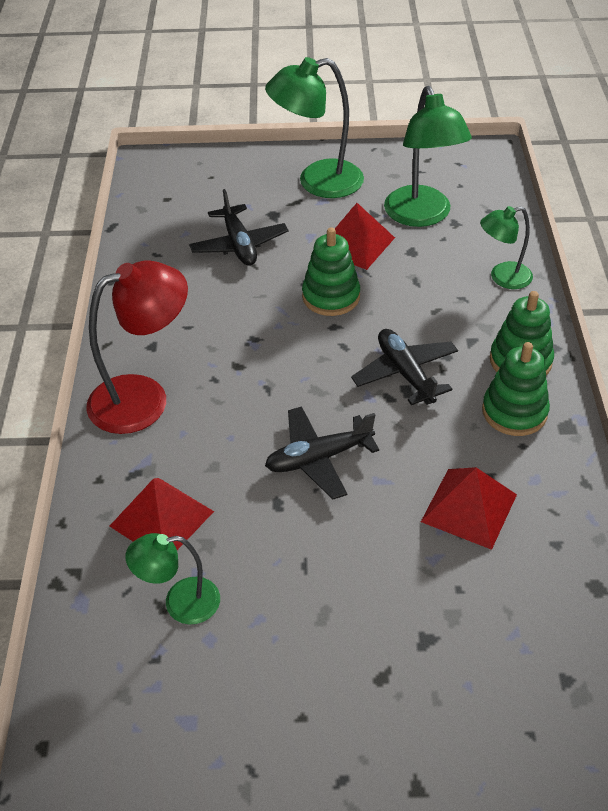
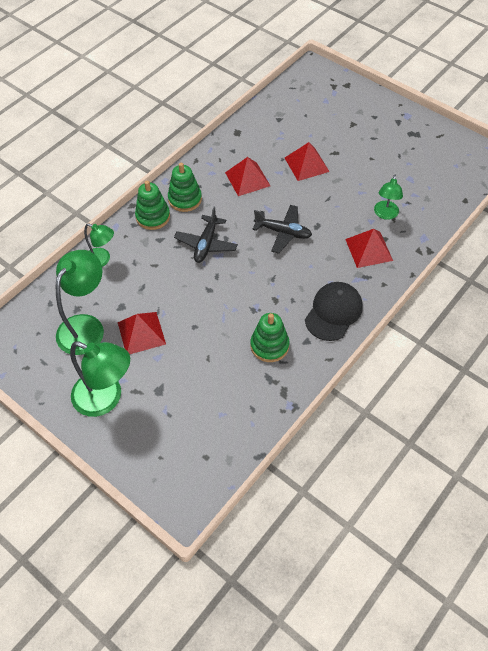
camera: 140 degrees left, 10 degrees up
red lamp [86,260,188,434] -> black cap [305,282,363,341]
green lamp [125,533,220,624] -> green lamp turned 75 degrees clockwise [374,175,403,220]
black plane [189,189,288,266] -> none
green stacking toy [302,228,360,316] -> green stacking toy moved to [250,313,289,362]
none -> red pyramid [285,142,330,181]

